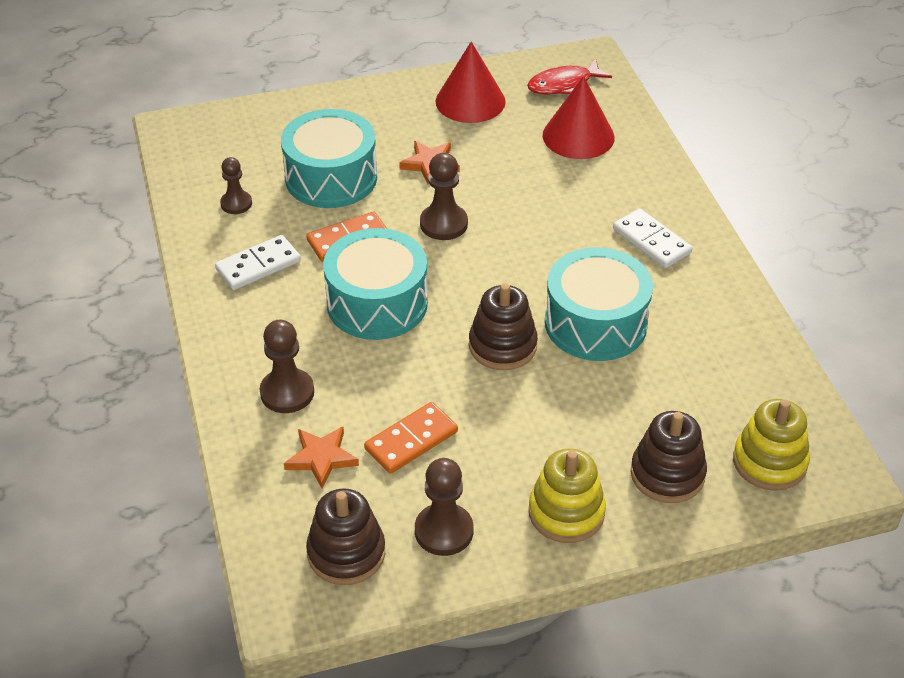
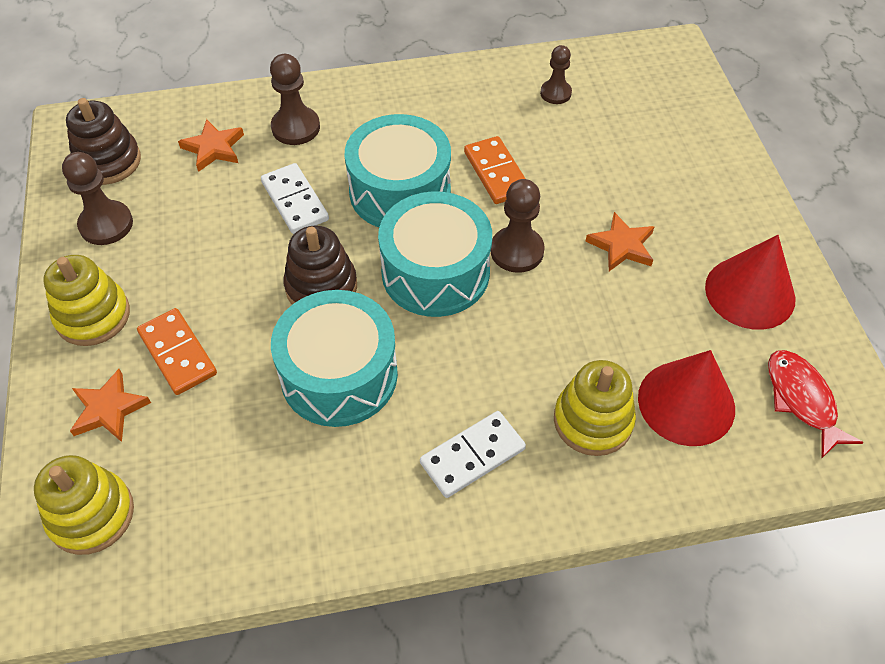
camera: 95 degrees right, 10 degrees up
white domino [215,235,301,290] -> white domino moved to [261,163,329,234]
turquoise drum [281,109,377,208] -> turquoise drum moved to [378,191,492,317]
orange domino [364,402,458,474] -> orange domino moved to [137,308,217,395]
brown stacking toy [631,411,707,503] -> orange star [70,369,151,442]
none -> yellow stacking toy [554,360,636,456]

